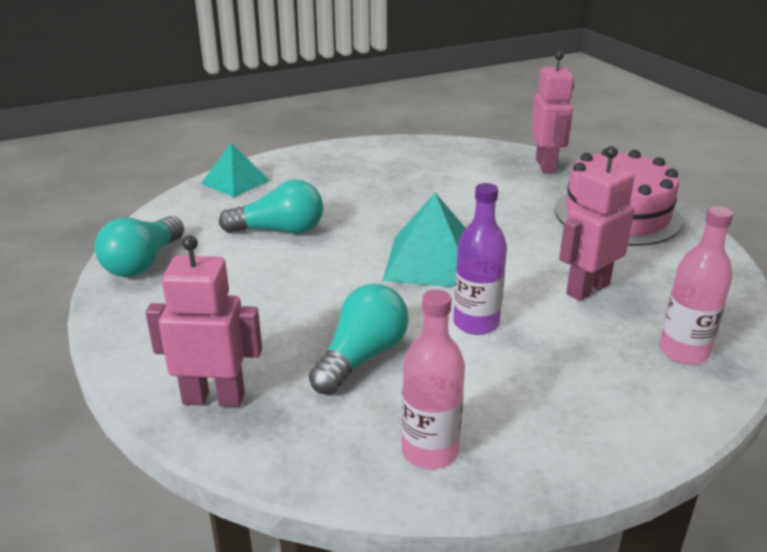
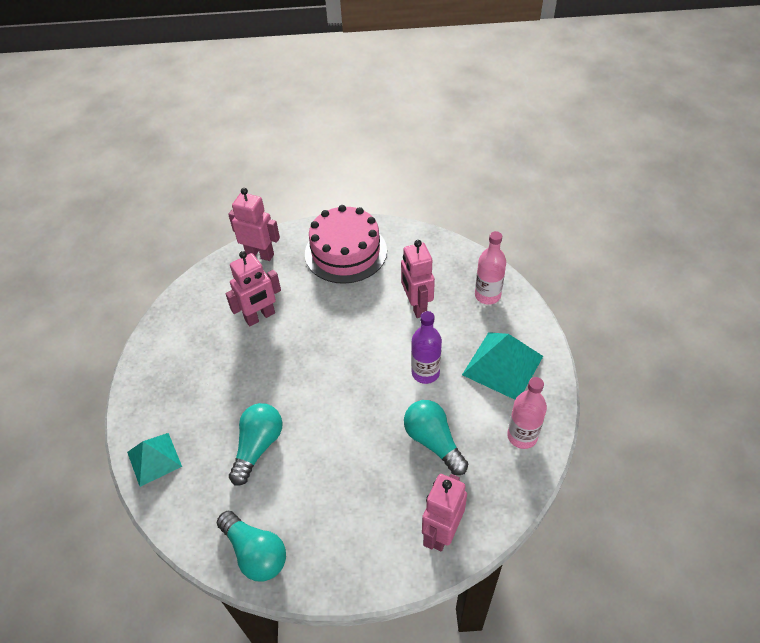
camera: 65 degrees left, 20 degrees up
turquoise pyramid [383,193,466,287] -> turquoise pyramid moved to [462,332,543,400]
none -> pink robot [225,251,281,326]

